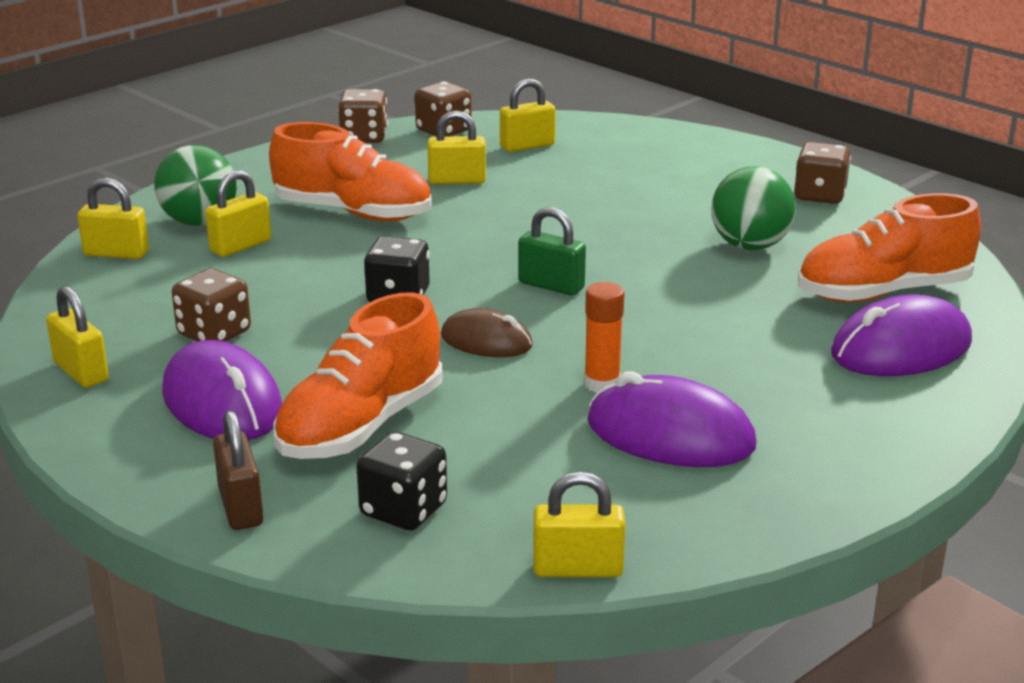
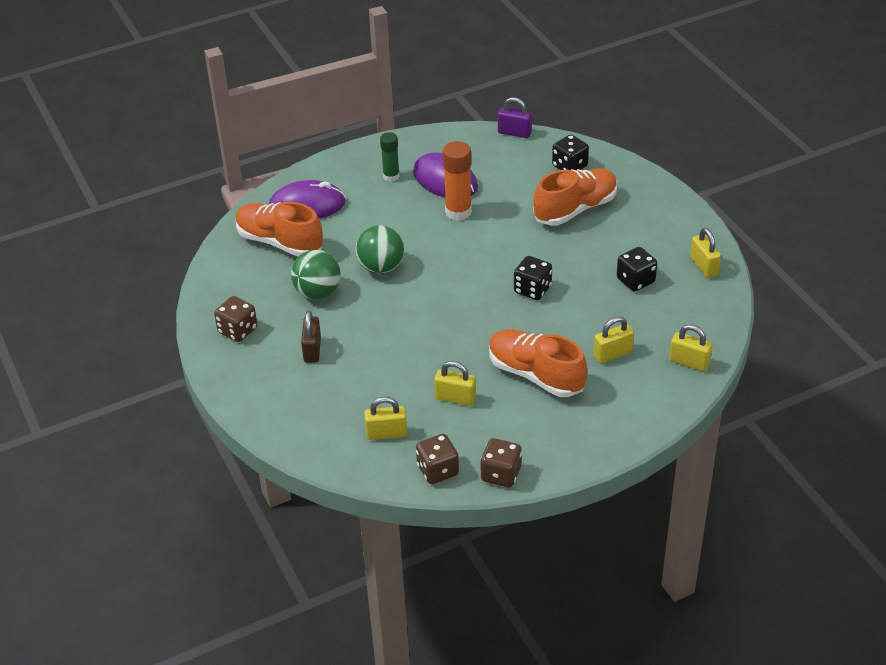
camera: 160 degrees left, 15 degrees up
green ball [154,145,237,226] -> green ball moved to [355,225,404,274]
purple mouse [162,340,282,440] -> none
brown dice [172,268,251,342] -> black dice [617,247,657,292]
brown padlock [213,410,263,530] -> brown padlock moved to [301,310,321,363]
brown mouse [441,308,533,357] -> none
green padlock [518,207,586,295] -> none
yellow padlock [533,472,626,577] -> purple padlock [498,97,532,138]
orange glue stick [584,282,625,393] -> orange glue stick [443,141,472,221], size x1.56
orange shoe [798,193,981,302] -> orange shoe turned 150 degrees counterclockwise [236,202,323,257]
none -> green glue stick [380,132,400,182]

